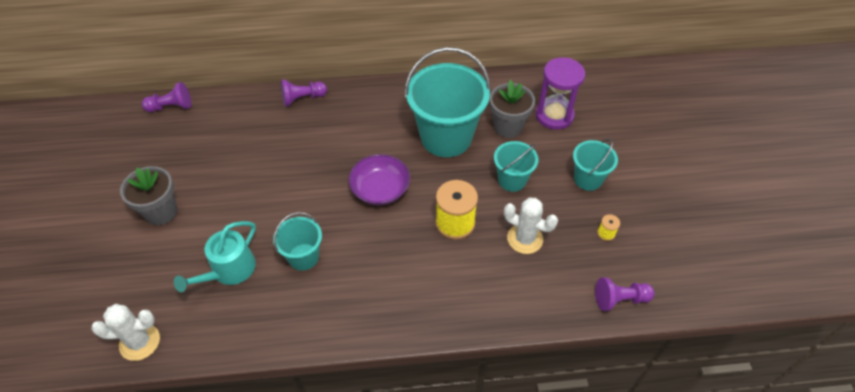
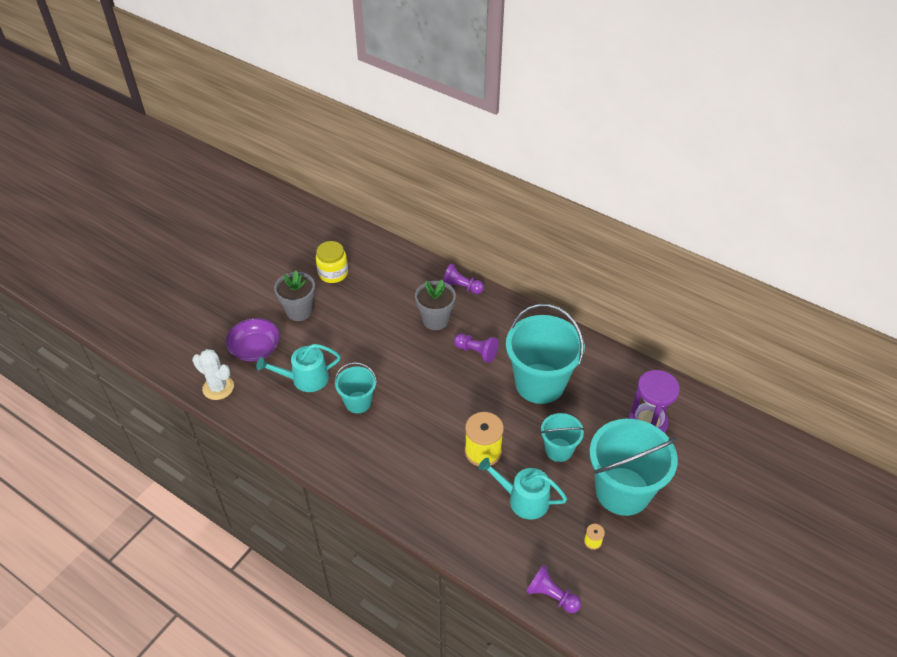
camera: 40 degrees right, 5 degrees down
purple pawn [142,82,191,112] -> purple pawn moved to [454,334,498,363]
purple bowl [348,154,410,205] -> purple bowl moved to [226,318,280,361]
grey flower pot [490,80,535,138] -> grey flower pot moved to [415,280,456,330]
white cactus [504,197,558,254] -> turquoise watering can [479,457,567,520]
turquoise bucket [573,139,618,191] -> turquoise bucket [589,419,678,516], size x1.90
none -> yellow jar [316,241,348,283]

